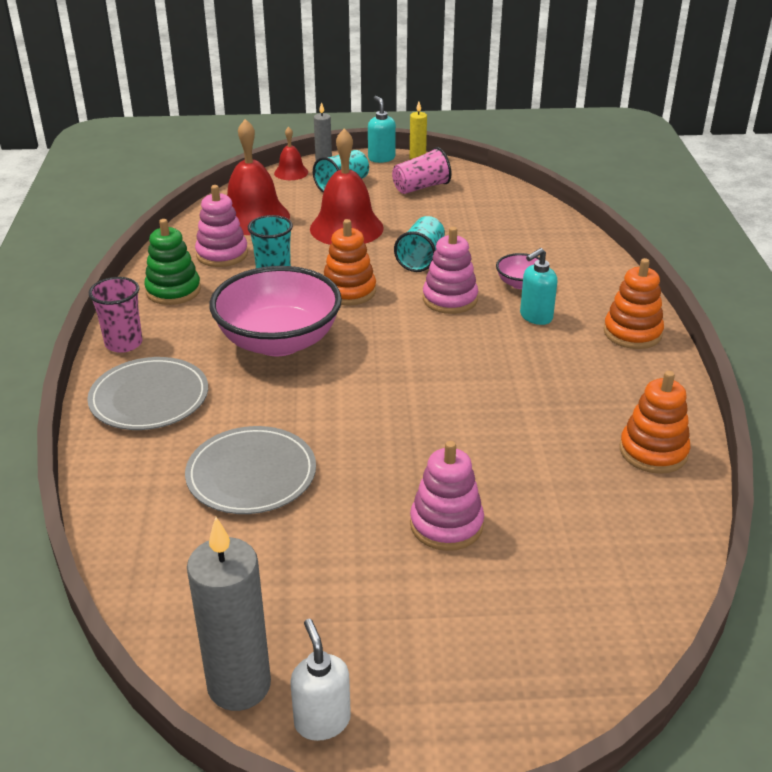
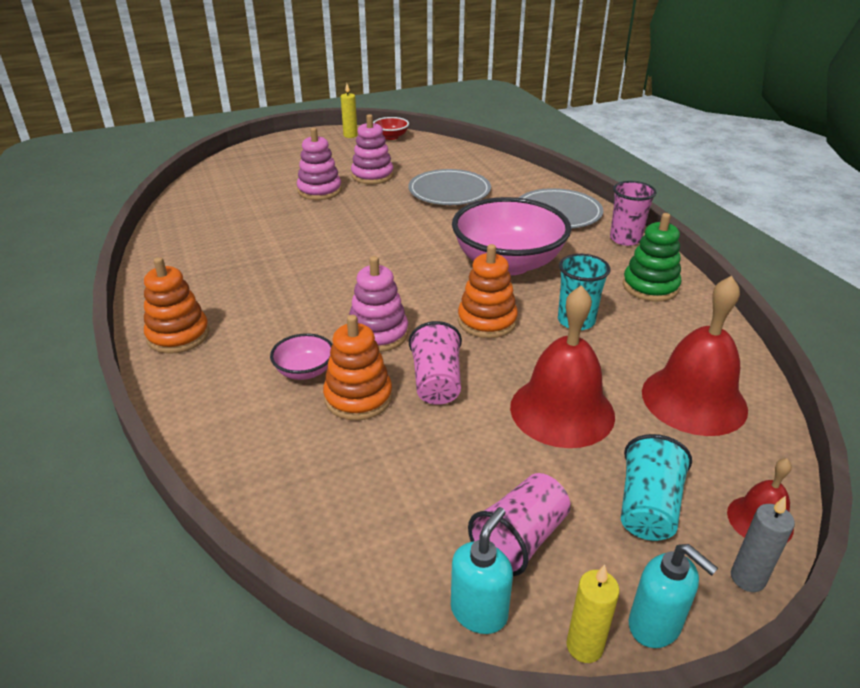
camera: 160 degrees right, 0 degrees up
grey candle [187,517,271,711] -> red bowl [373,117,409,140]
pink stacking toy [195,185,248,267] -> pink stacking toy moved to [351,114,394,184]
white soap dispenser [290,619,351,741] -> yellow candle [341,84,358,138]
turquoise cup [394,216,445,272] -> pink cup [409,321,462,405]
turquoise soap dispenser [520,248,558,325] -> turquoise soap dispenser moved to [451,507,513,634]
orange stacking toy [620,371,690,474] -> orange stacking toy moved to [323,315,393,420]

